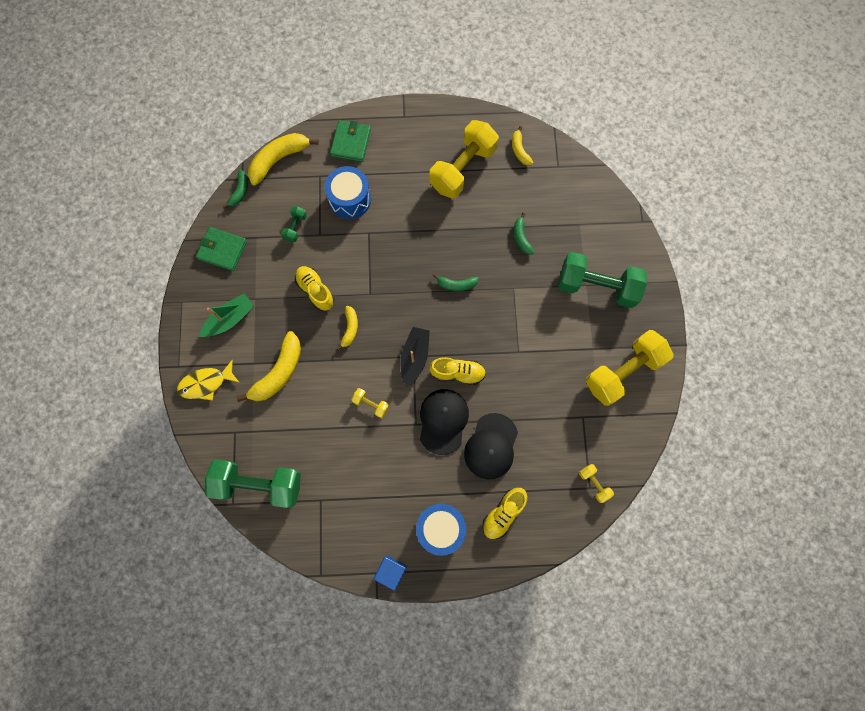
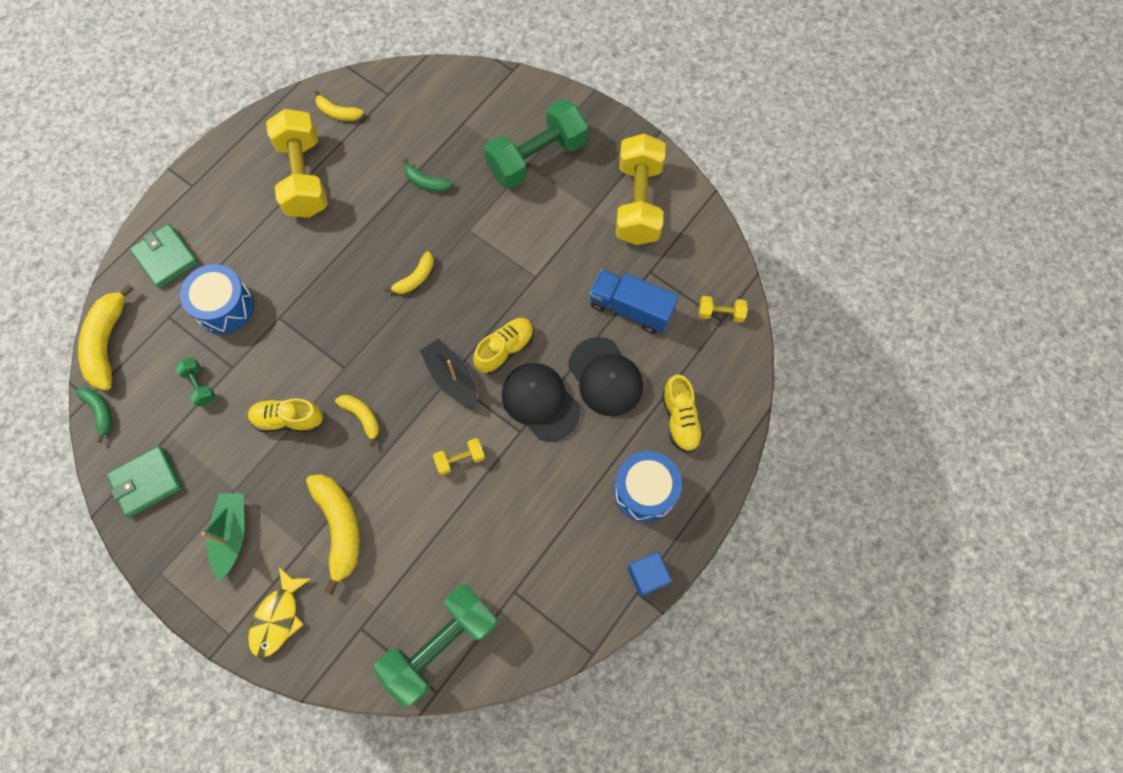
camera: 50 degrees left, 5 degrees down
green banana [433,273,479,291] -> yellow banana [384,251,434,294]
none -> blue truck [589,269,679,334]

